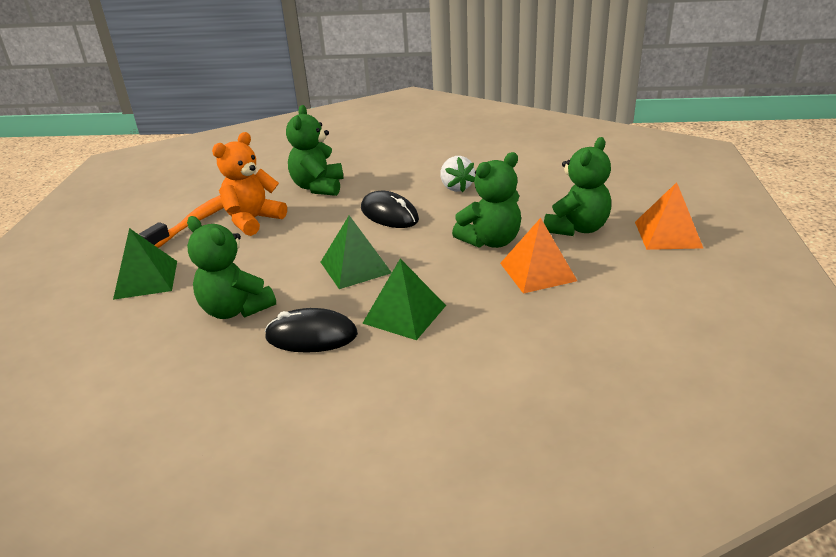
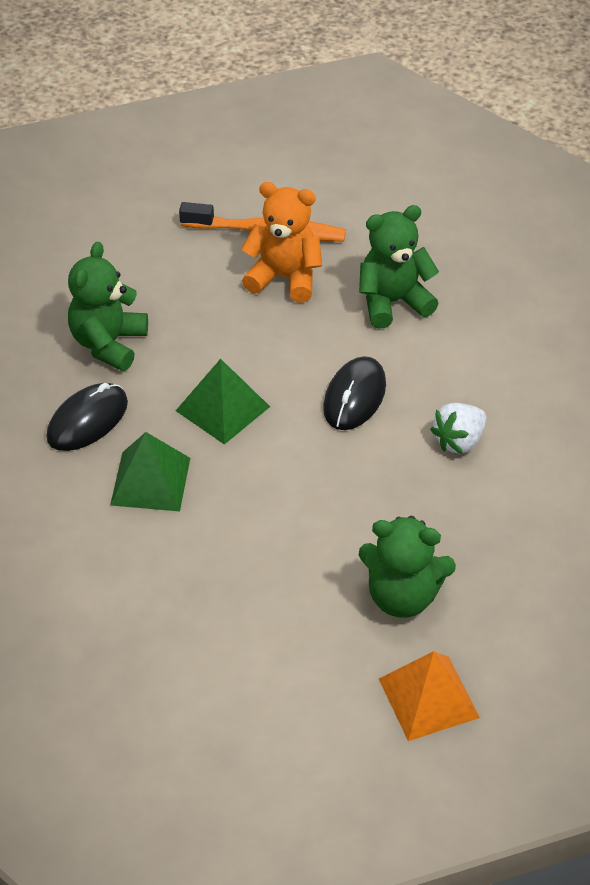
camera: 65 degrees right, 15 degrees up
green pyramid [113,228,177,300] -> none
black mouse [265,308,358,353] -> black mouse turned 60 degrees clockwise [46,383,128,451]
green teddy bear [452,152,521,248] -> none
orange pyramid [500,218,577,294] -> none

